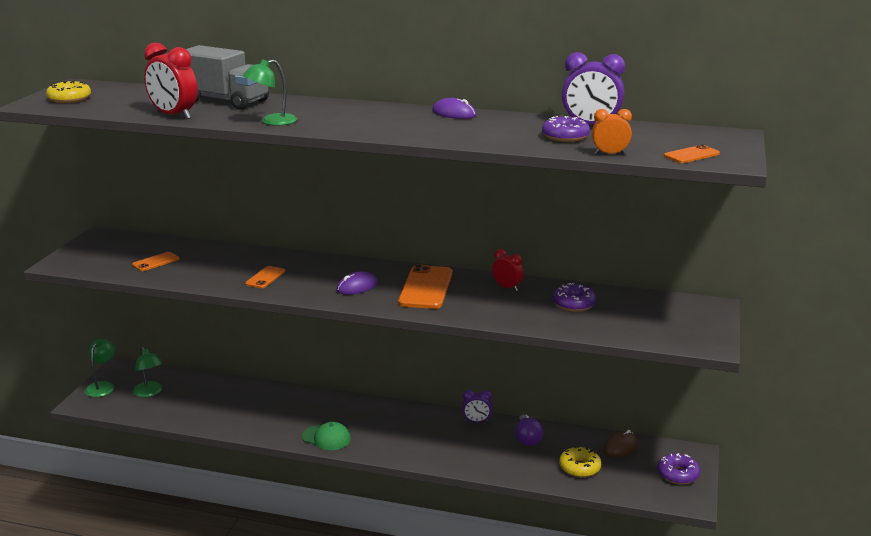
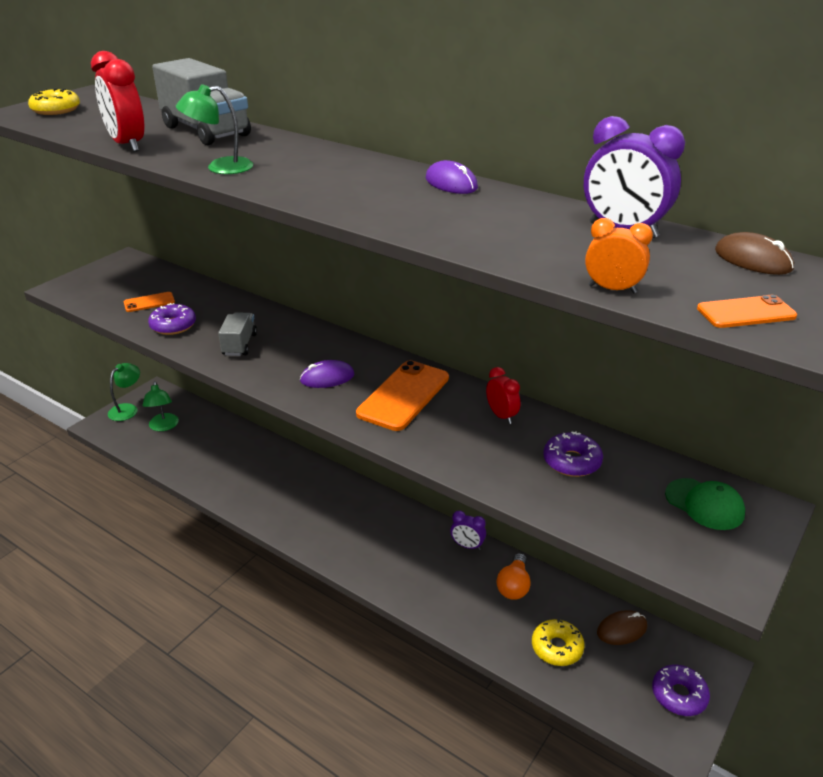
camera: 20 degrees right, 10 degrees up
orange phone [245,266,285,288] -> grey truck [218,312,257,356]
green cap [302,422,351,450] -> green cap moved to [665,478,745,530]
purple light bulb [515,414,543,446] -> orange light bulb [497,553,531,600]
purple donut [542,116,590,142] -> purple donut moved to [148,303,196,335]
none -> brown mouse [715,232,794,275]

